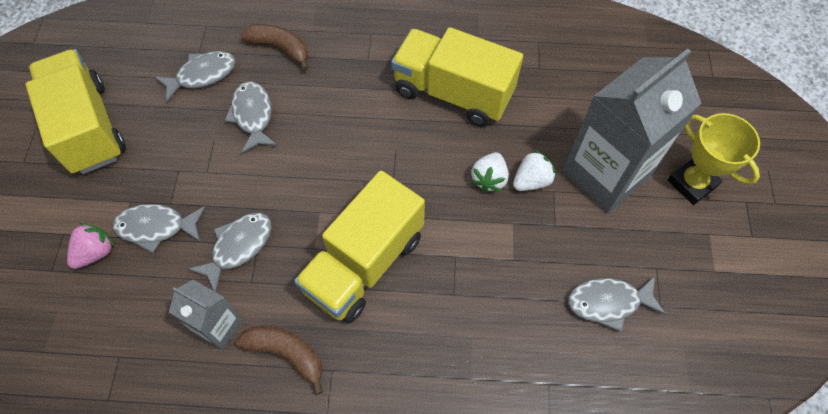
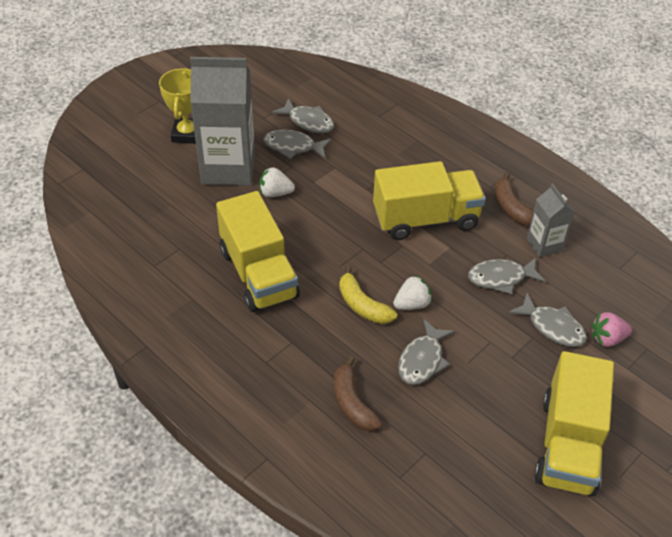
camera: 140 degrees left, 15 degrees down
grey fish [155,51,236,102] -> grey fish moved to [263,130,332,159]
white strawberry [471,152,509,192] -> white strawberry moved to [393,275,432,310]
none -> yellow banana [339,266,397,324]

